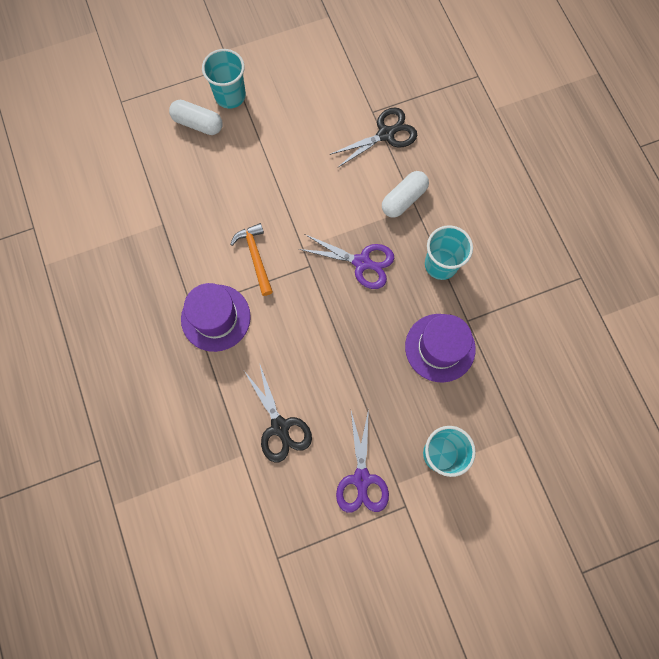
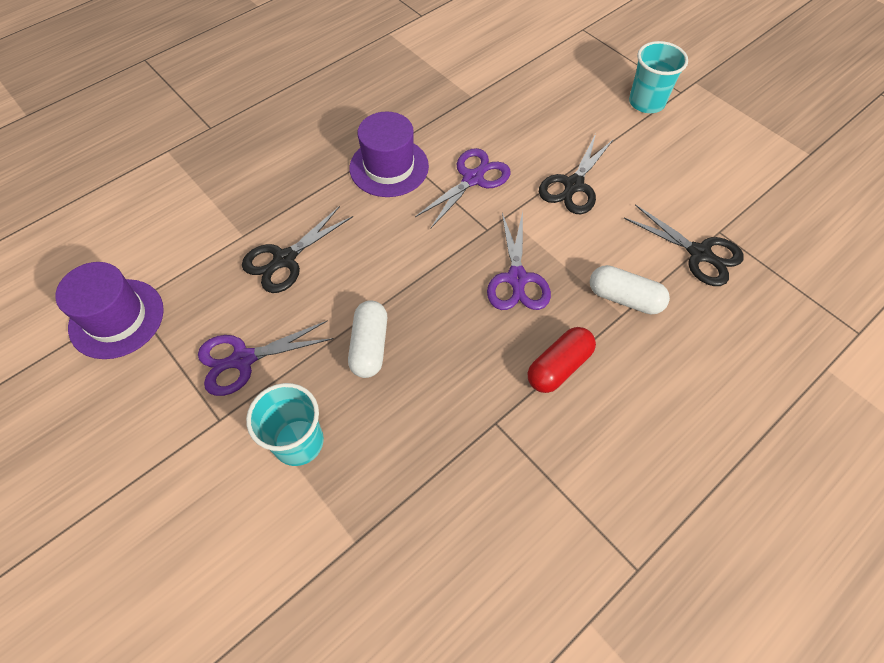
camera: 70 degrees right, 15 degrees down
white capsule [169,100,223,135] -> white capsule moved to [348,301,387,378]
orange hammer [230,223,273,296] -> purple scissors [415,148,511,229]
purple hat [405,314,476,382] -> purple hat moved to [55,262,164,359]
turquoise cup [425,225,473,280] -> red capsule [528,327,596,393]
none -> black scissors [539,134,614,214]

